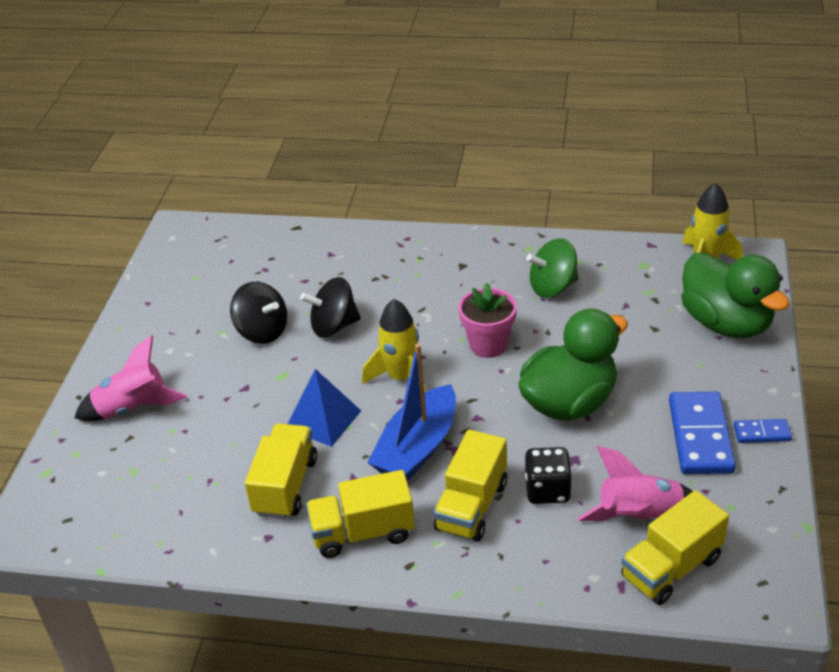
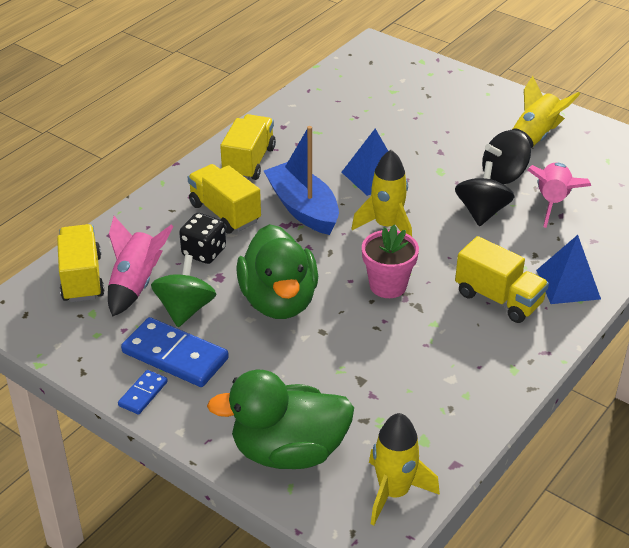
camera: 115 degrees right, 0 degrees up
pink rocket [74,335,187,421] -> pink rocket moved to [527,162,591,228]
yellow truck [245,424,317,519] -> yellow truck moved to [455,236,549,323]
green spinning top [526,238,578,298] -> green spinning top moved to [151,255,216,327]
none -> yellow rocket [512,76,580,148]
none -> blue pyramid [536,235,601,304]

